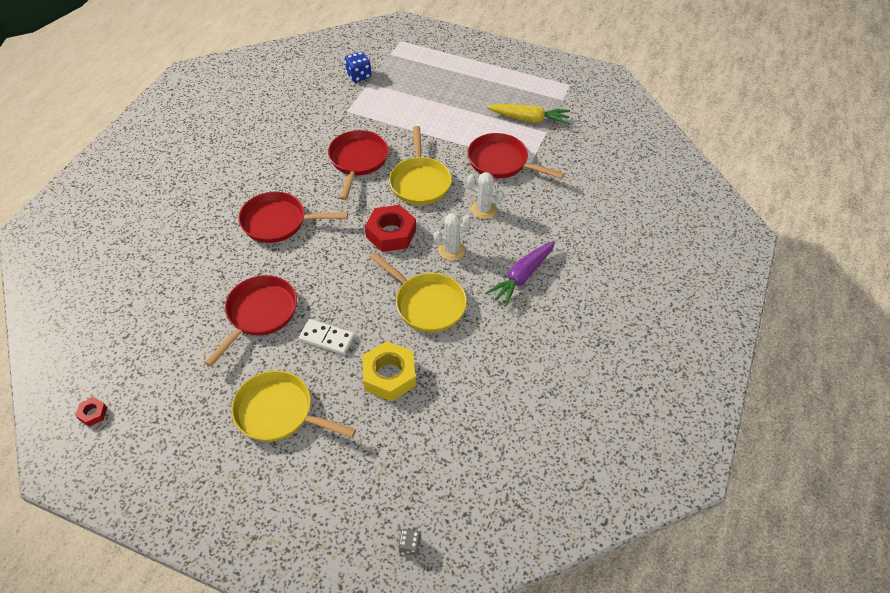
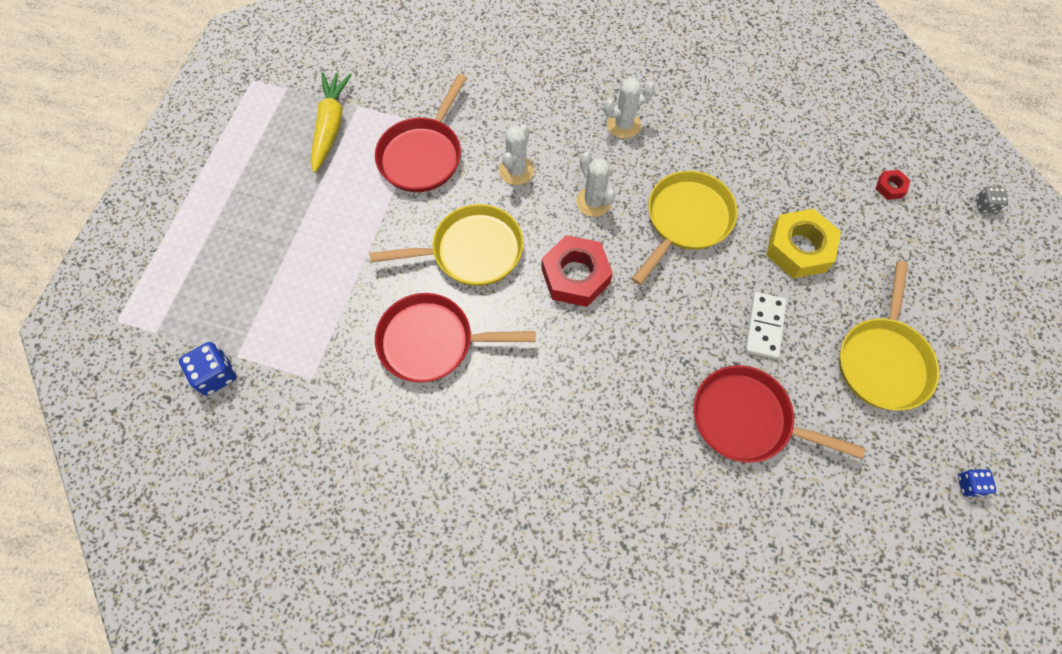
camera: 95 degrees left, 15 degrees up
red nut [76,397,107,427] -> red nut moved to [876,170,911,200]
red pan [238,192,348,243] -> none
purple carrot [485,241,555,307] -> white cactus [603,77,655,139]
none -> blue dice [958,469,996,497]

